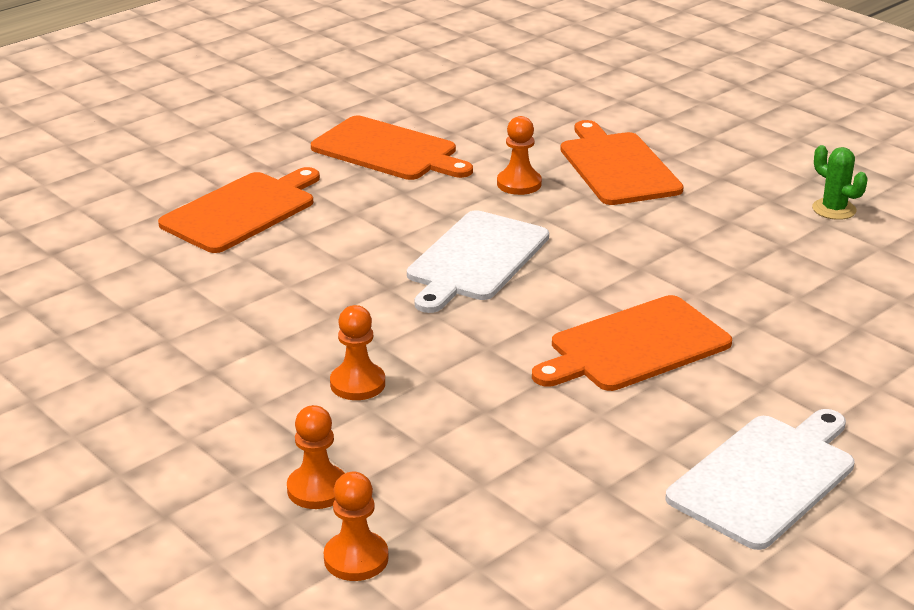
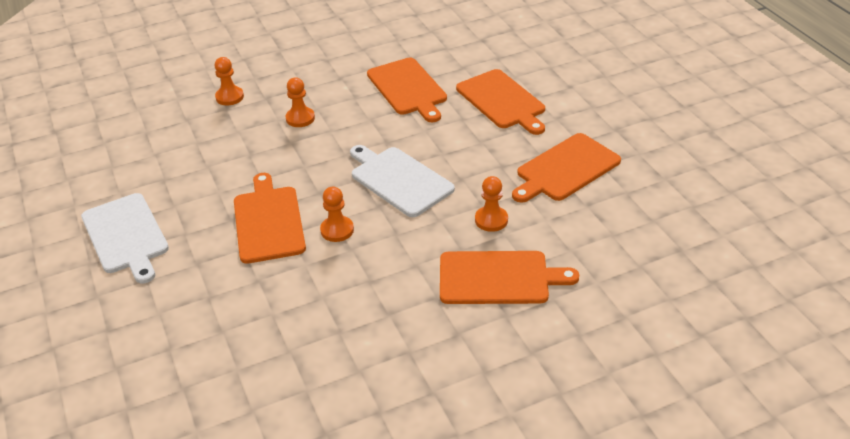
camera: 110 degrees right, 10 degrees up
orange pawn [324,472,389,581] -> orange pawn moved to [320,187,354,242]
green cactus [812,145,868,220] -> none
none -> orange cutting board [367,58,447,122]

